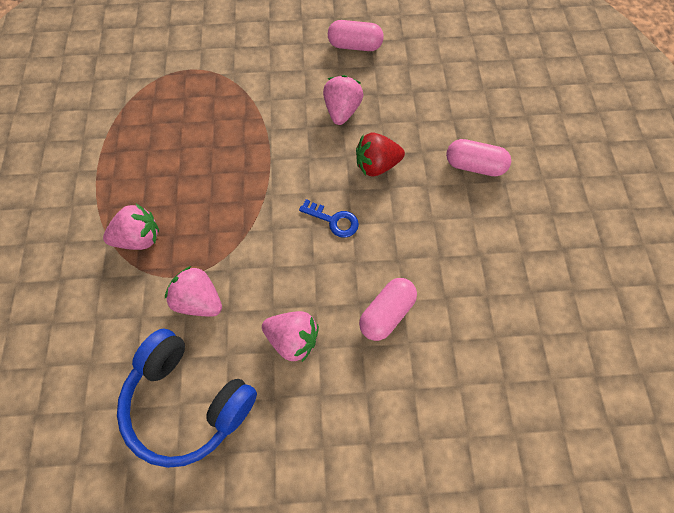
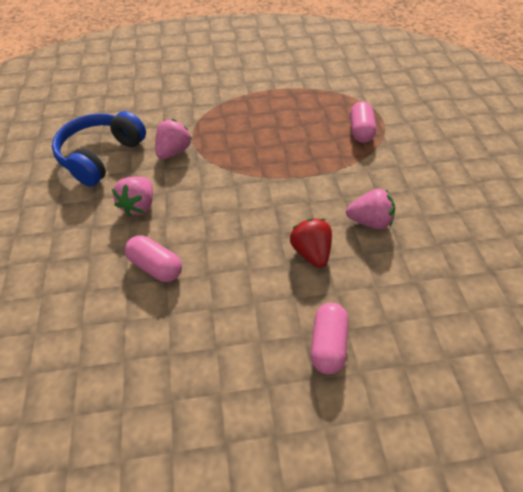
camera: 85 degrees right, 15 degrees down
pink strawberry [103,204,159,250] -> none
blue key [299,199,359,238] -> none
pink capsule [328,20,384,51] -> pink capsule moved to [350,101,376,143]

